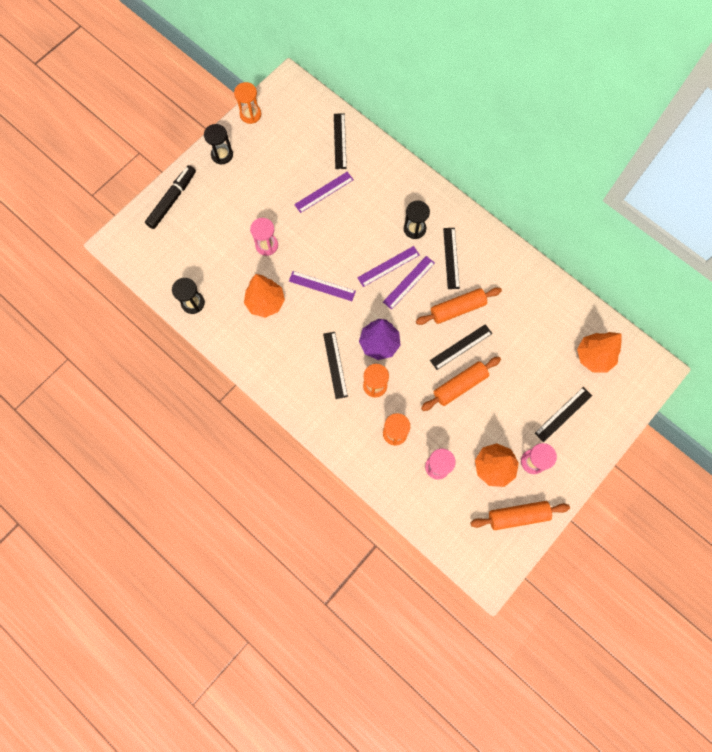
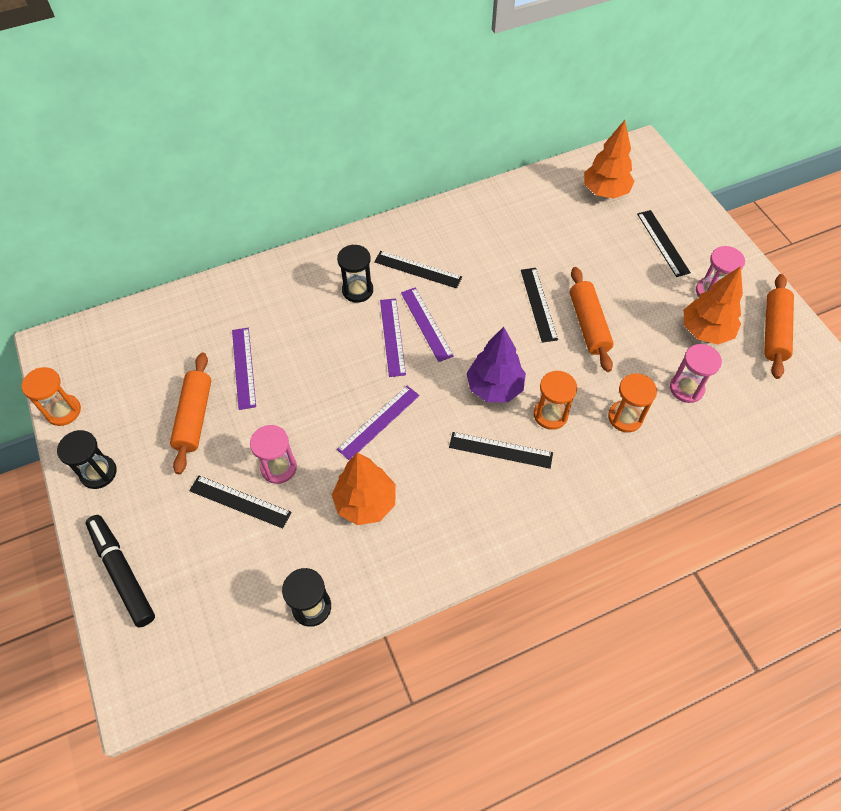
camera: 65 degrees left, 15 degrees down
black ruler [334,113,347,169] -> black ruler moved to [189,475,292,529]
orange rolling pin [416,288,502,325] -> orange rolling pin moved to [170,352,211,474]

